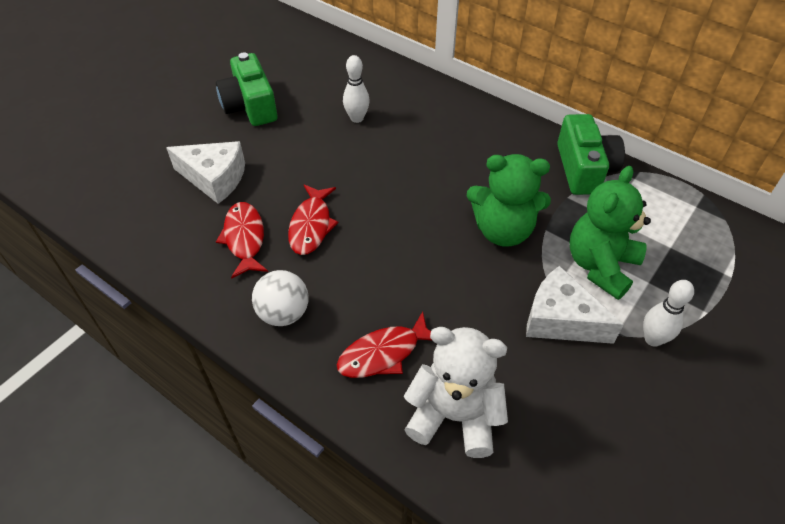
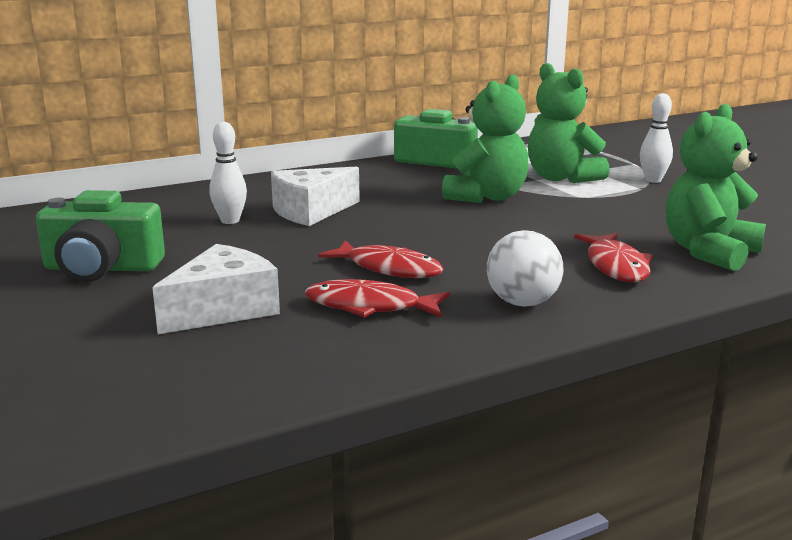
camera: 65 degrees left, 30 degrees down
white teddy bear [403,327,508,458] -> green teddy bear [666,104,766,271]
white cheese [526,266,624,344] -> white cheese moved to [271,167,360,226]

